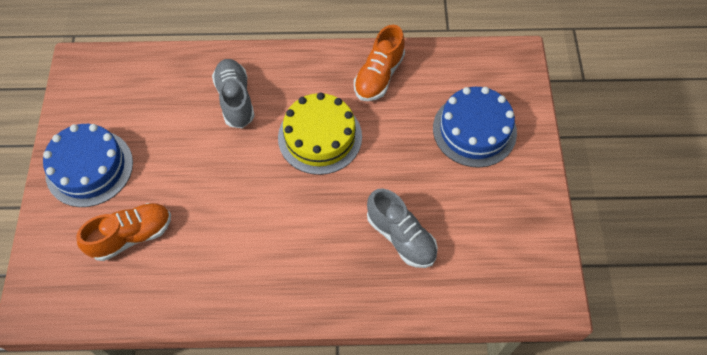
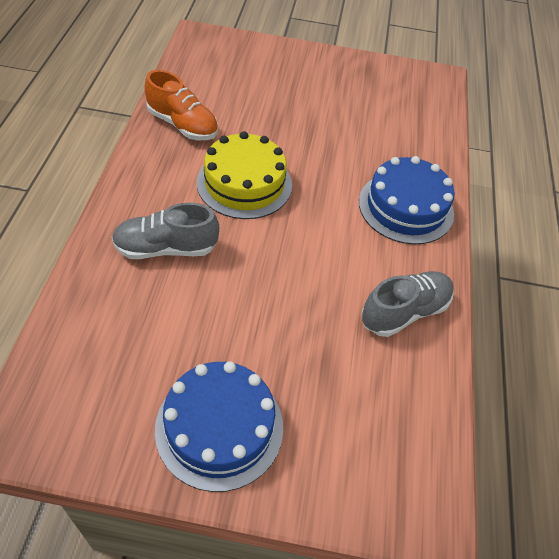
camera: 85 degrees left, 10 degrees down
orange shoe [76,203,171,261] -> none
grey shoe [367,188,438,268] -> grey shoe moved to [361,271,454,337]
blue cake [433,87,517,168] -> blue cake moved to [359,156,455,244]

